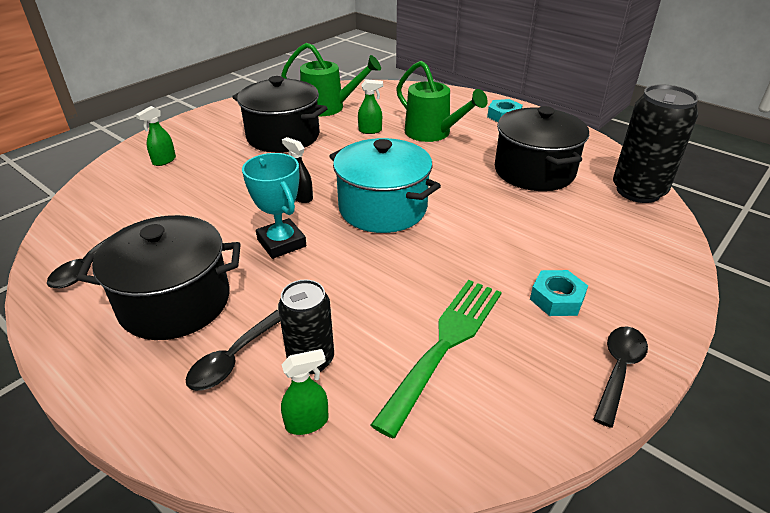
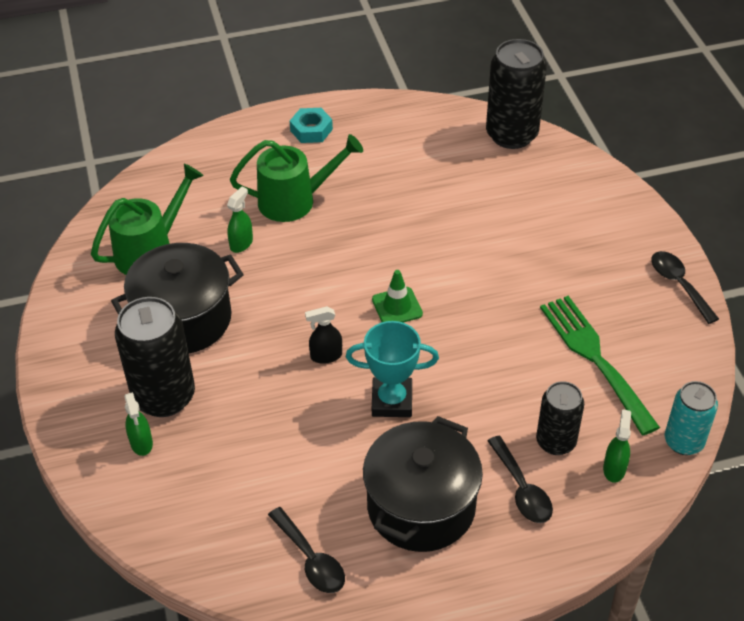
camera: 55 degrees left, 10 degrees up
turquoise pot [329,138,441,233] -> green traffic cone [372,270,423,323]
black pot [495,106,589,191] -> none
turquoise nut [530,270,588,316] -> none
none -> black can [115,297,195,417]
none -> turquoise can [665,381,718,455]

